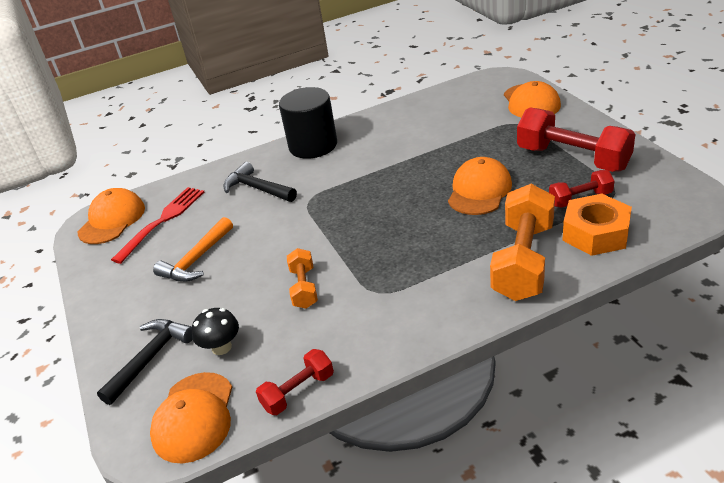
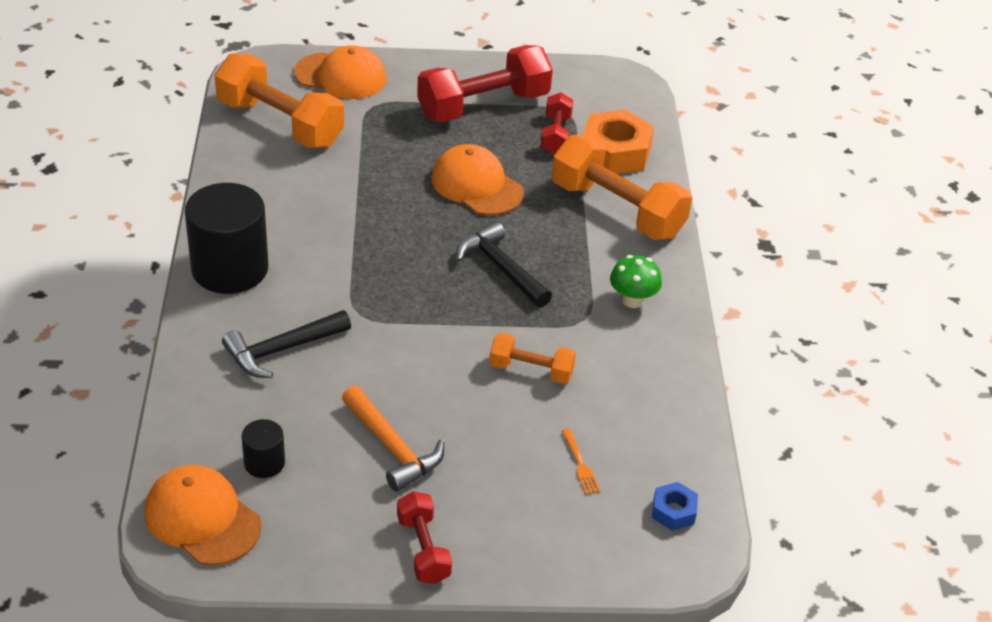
camera: 75 degrees left, 5 degrees up
black hammer [97,319,193,405] -> black hammer moved to [456,221,552,307]
red fork [111,187,204,264] -> black cylinder [242,419,285,478]
orange cap [150,372,232,463] -> blue nut [652,482,698,531]
black mushroom [192,308,239,355] -> orange fork [562,429,601,495]
red dumbbell [256,349,334,415] -> red dumbbell moved to [397,491,452,584]
none -> orange dumbbell [215,53,344,148]
none -> green mushroom [610,255,662,308]

